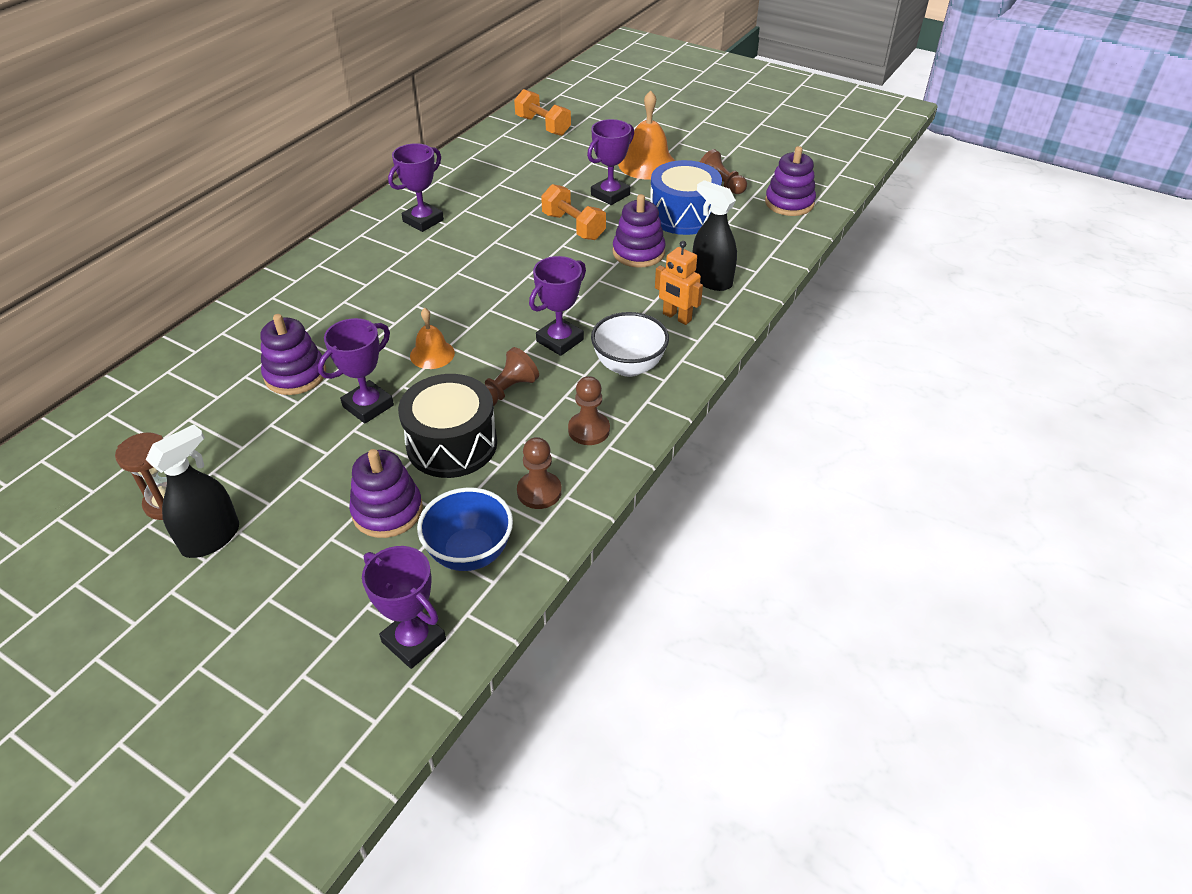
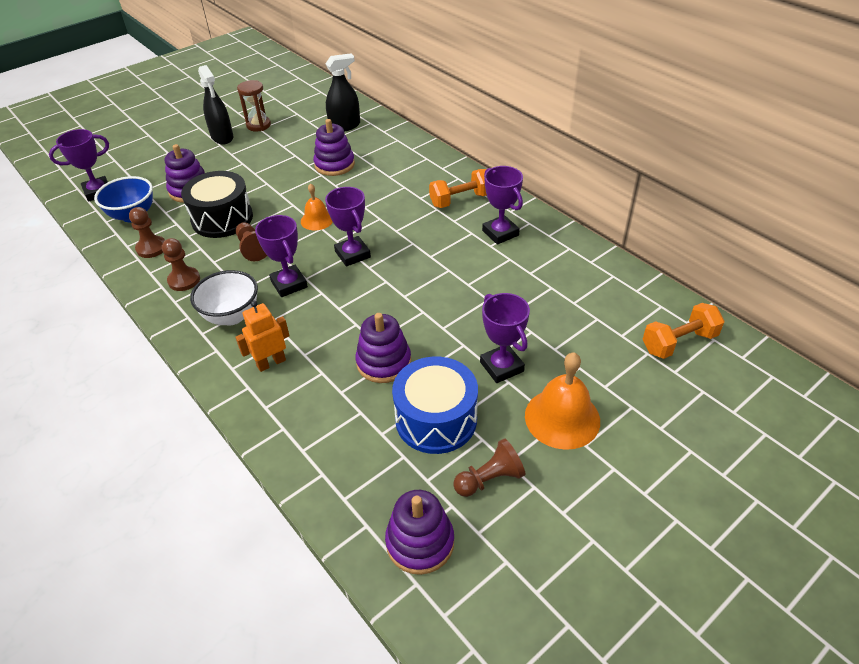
camera: 110 degrees right, 0 degrees up
purple trophy [318,318,394,424] -> purple trophy moved to [325,187,371,267]
orange dumbbell [541,184,606,240] -> orange dumbbell moved to [429,169,487,208]
black spray bottle [692,180,737,291] -> black spray bottle moved to [326,53,360,132]

